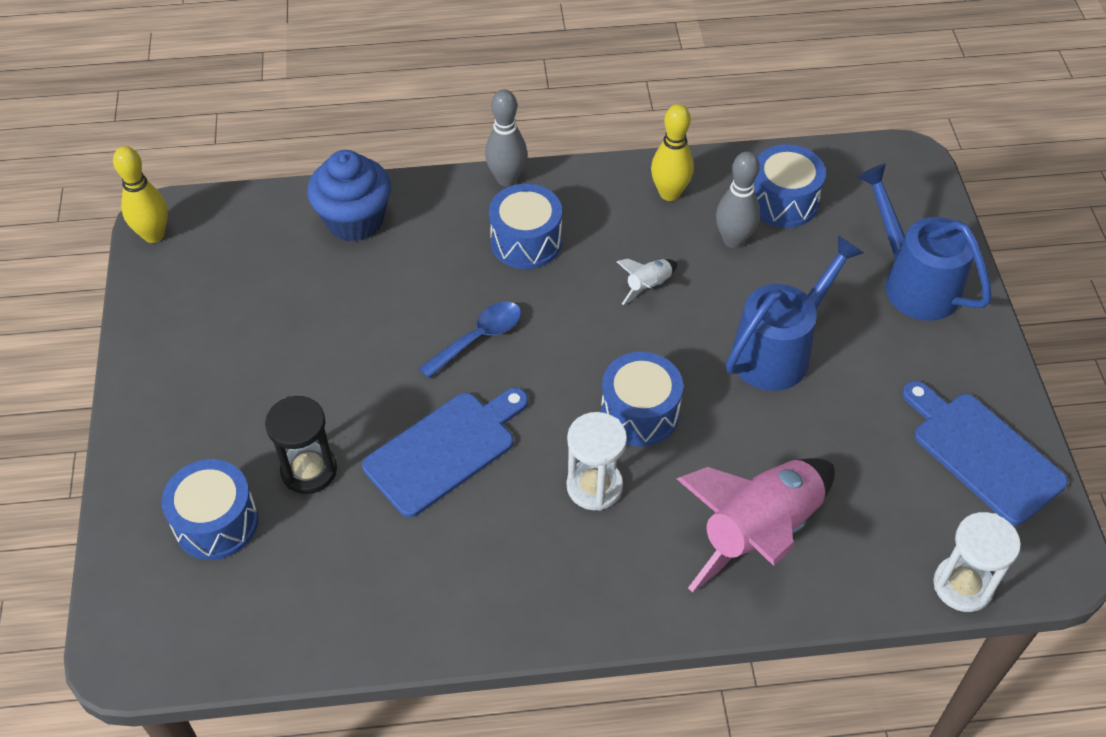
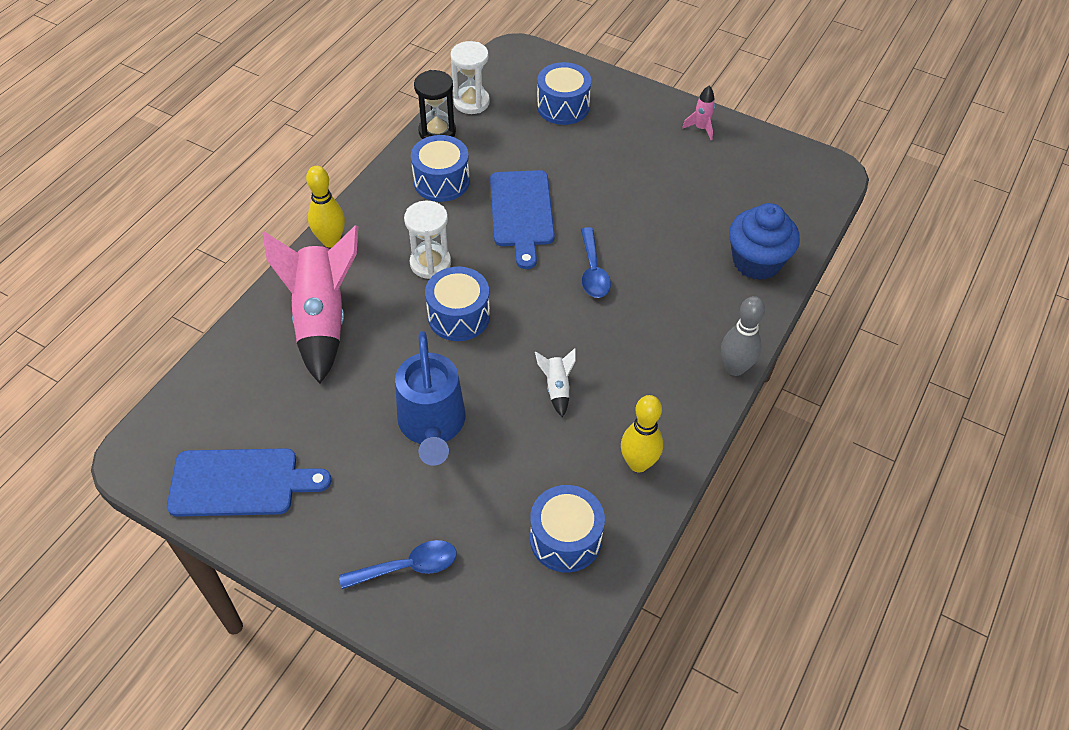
camera: 125 degrees right, 0 degrees up
yellow bowling pin [113,146,168,243] -> yellow bowling pin moved to [306,166,345,248]
black hourglass [265,396,337,494] -> black hourglass moved to [414,70,456,139]
blue drum [489,184,562,269] -> blue drum moved to [411,135,470,202]
grey bowling pin [716,151,760,248] -> none
blue watering can [858,164,992,321] -> blue spoon [339,540,457,589]
white hourglass [933,512,1021,612] -> white hourglass moved to [450,41,490,114]
none -> pink rocket [682,86,715,140]

